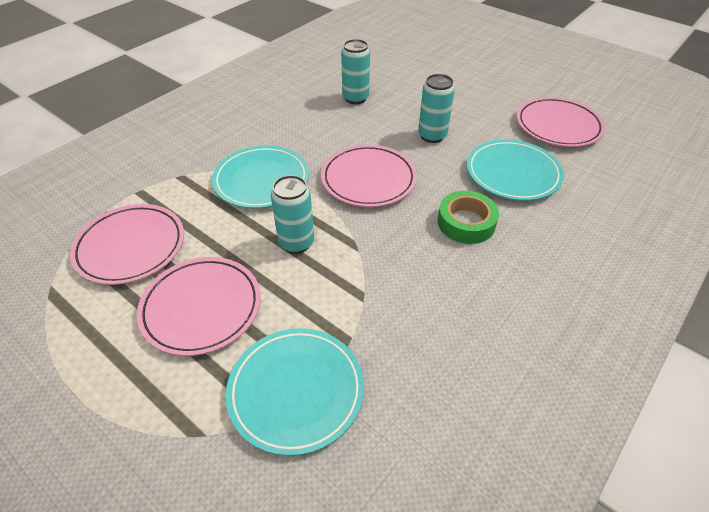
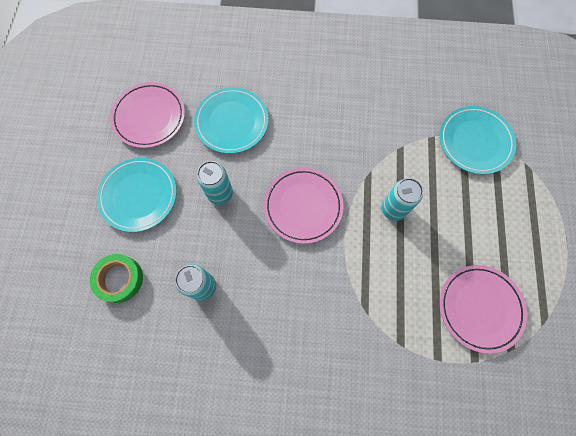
camera: 125 degrees left, 25 degrees up
pink plate [137,257,261,356] -> none
turquoise plate [212,146,309,209] -> turquoise plate moved to [97,158,177,232]
green tape [438,191,499,244] -> green tape moved to [90,254,143,303]

